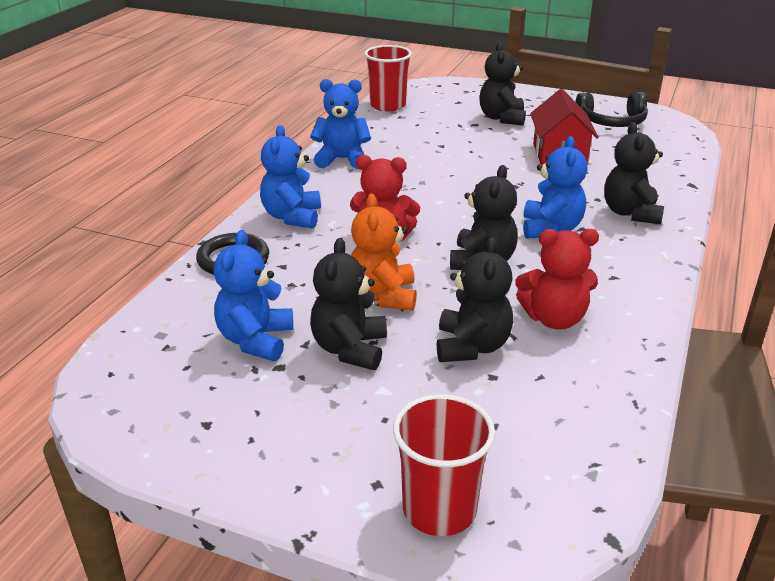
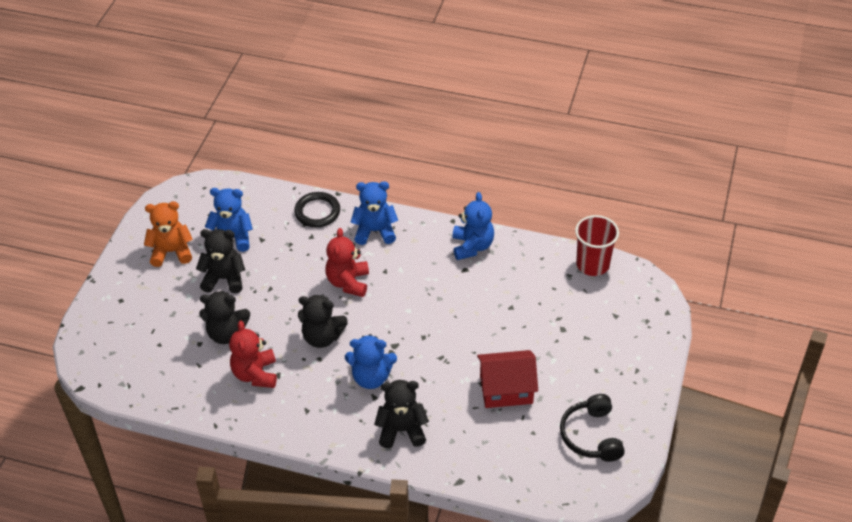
camera: 85 degrees right, 15 degrees up
orange teddy bear [351,193,417,311] -> orange teddy bear moved to [144,201,193,267]
red cup [393,394,495,536] -> none
black teddy bear [479,42,526,125] -> none

